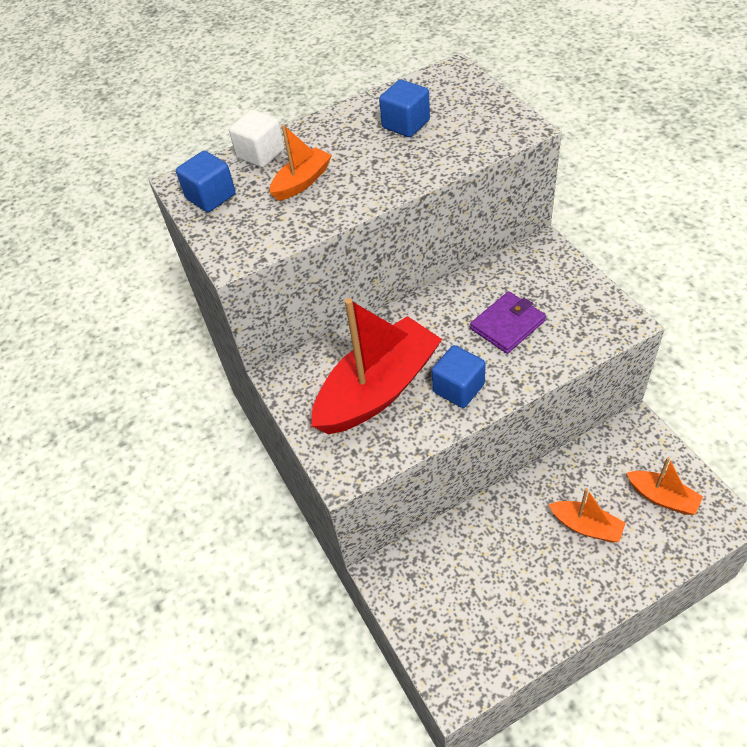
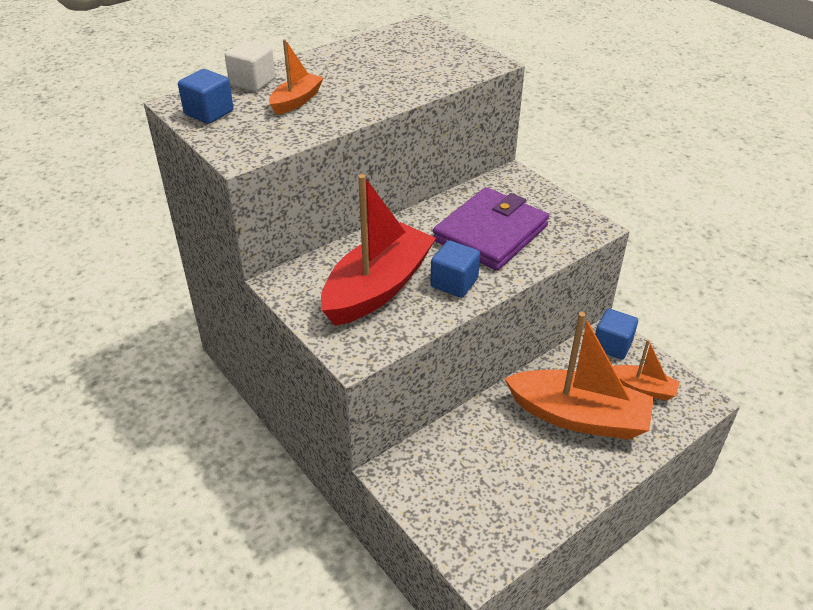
camera: 15 degrees left, 10 degrees down
blue cube [379,79,430,137] -> blue cube moved to [595,308,638,359]
purple wallet [470,291,546,354] -> purple wallet [433,187,549,271], size x1.71
orange boat [549,488,626,542] -> orange boat [504,312,654,440], size x2.03

